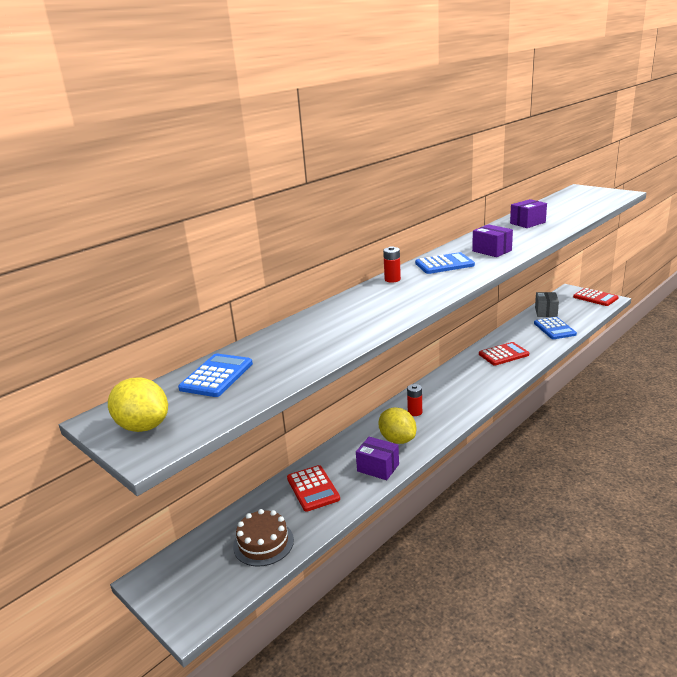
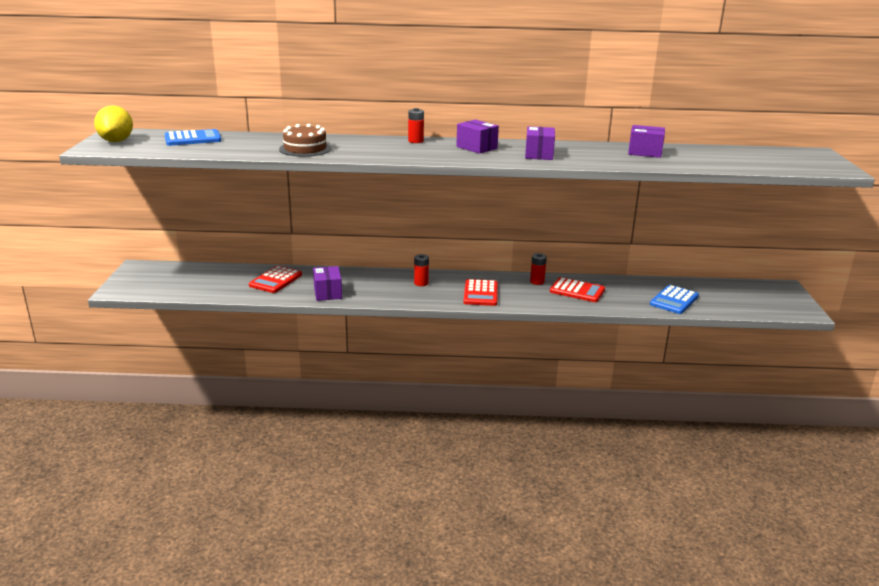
camera: 45 degrees right, 0 degrees up
brown cake [233,509,294,567] -> brown cake moved to [279,124,331,157]
yellow lemon [378,408,416,444] -> none
blue calculator [415,252,475,274] -> purple box [456,120,499,154]
grey box [535,292,559,317] -> none
red calculator [573,288,619,306] -> red calculator moved to [464,279,498,306]
none -> red battery [530,253,547,285]

